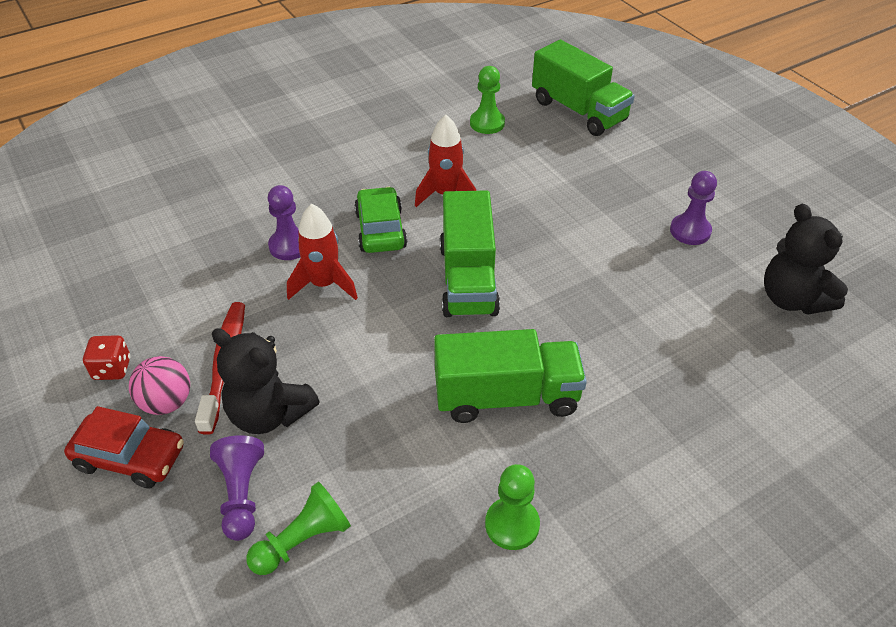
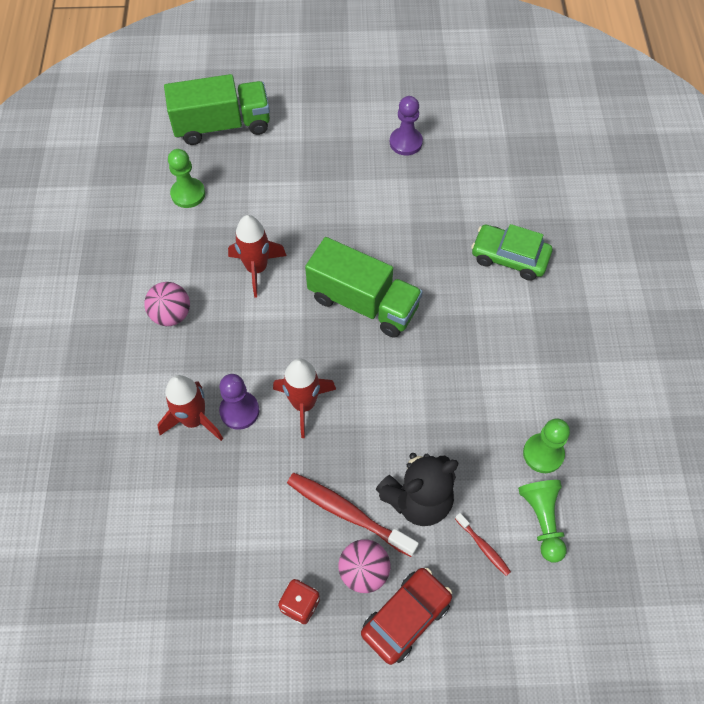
camera: 60 degrees left, 15 degrees up
purple pawn [210,435,264,541] -> red toothbrush [455,513,511,576]
green car [354,187,407,253] -> green car moved to [471,224,552,281]
green truck [434,329,587,423] -> none
green pawn [485,464,540,550] -> green pawn moved to [523,418,570,473]
black teddy bear [764,204,848,315] -> none
none -> pink ball [145,282,190,326]
none -> red rocket [157,375,223,441]

